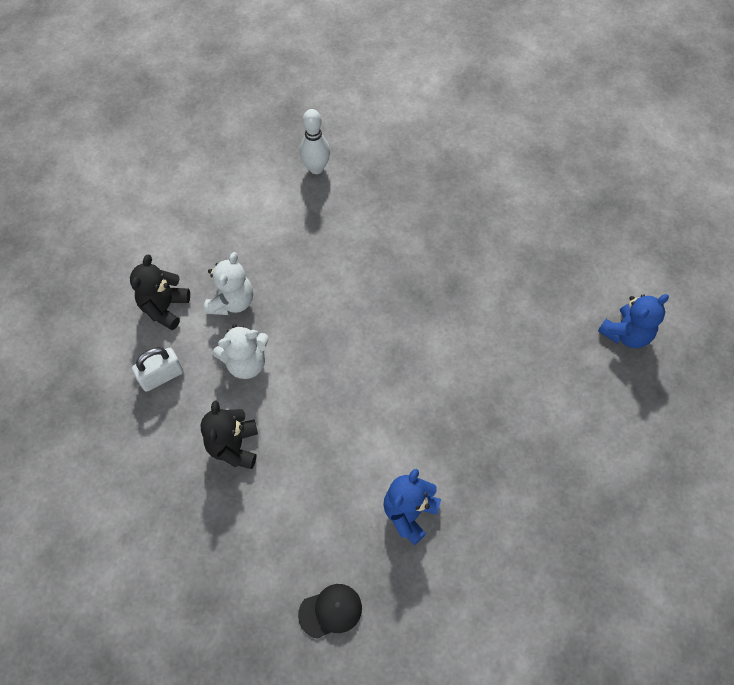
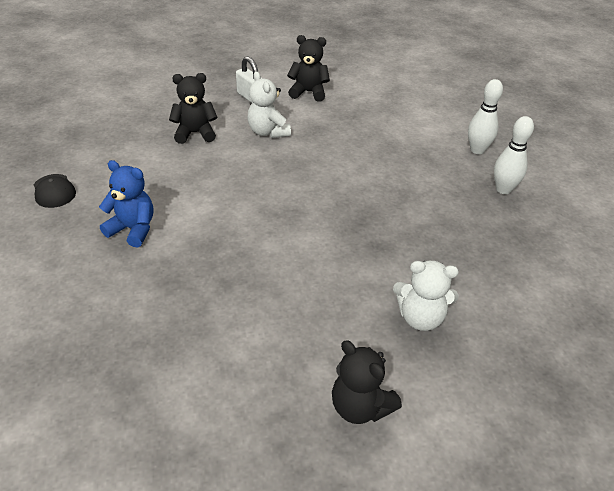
camera: 80 degrees right, 20 degrees down
white teddy bear [204,252,253,315] -> white teddy bear moved to [393,261,459,331]
blue teddy bear [598,294,669,348] -> black teddy bear [332,340,402,424]
none -> white bowling pin [494,116,534,194]

